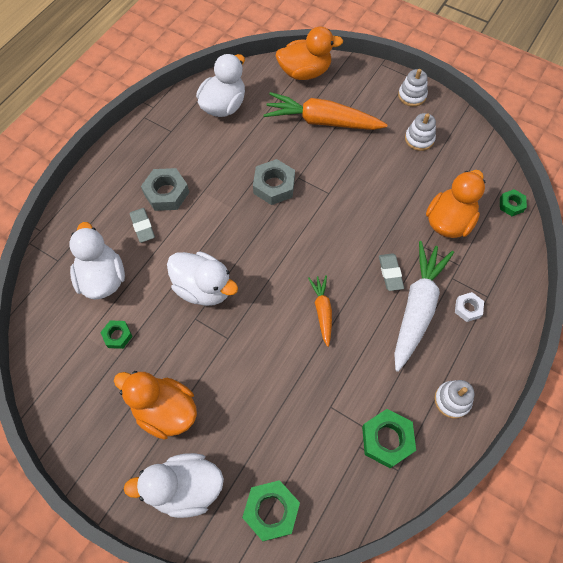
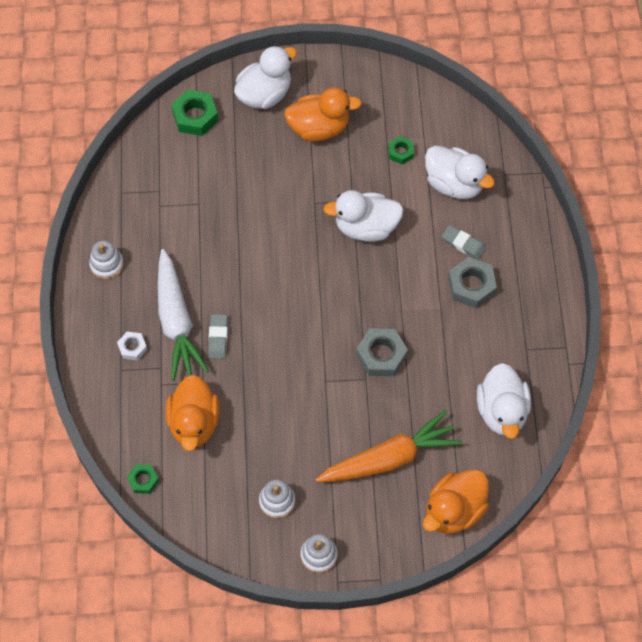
camera: 145 degrees right, 0 degrees up
orange carrot [308,275,332,347] -> none
green nut [362,409,416,468] -> none
grey eraser [379,253,404,291] -> grey eraser turned 45 degrees clockwise [208,314,228,359]

